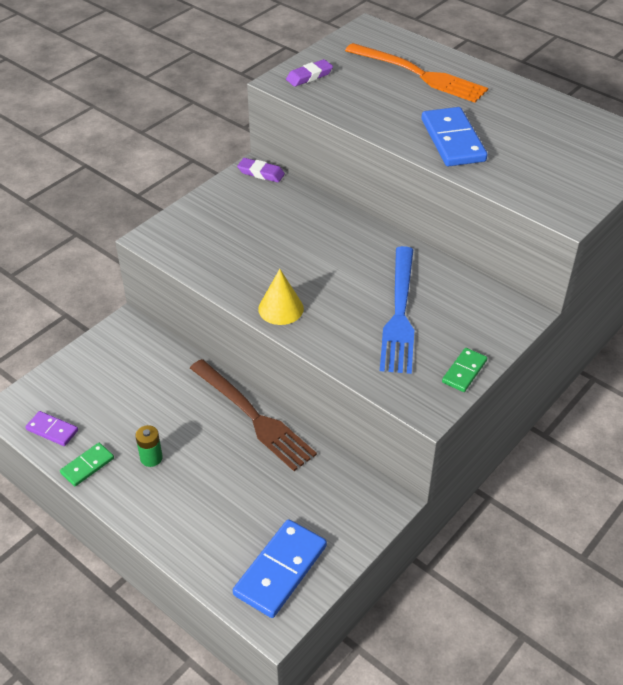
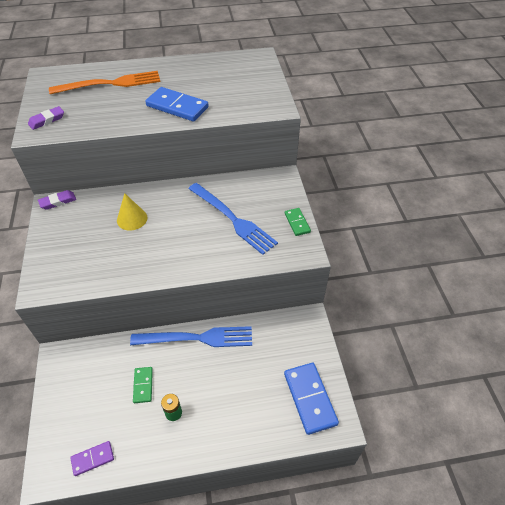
camera: 50 degrees left, 5 degrees up
green domino [60,443,114,486] -> green domino moved to [133,367,153,403]
brown fork [190,359,317,471] -> blue fork [130,326,252,347]
yellow cone [258,269,304,325] -> yellow cone moved to [117,193,147,230]
purple eraser [286,59,333,87] -> purple eraser turned 45 degrees clockwise [28,106,64,130]

